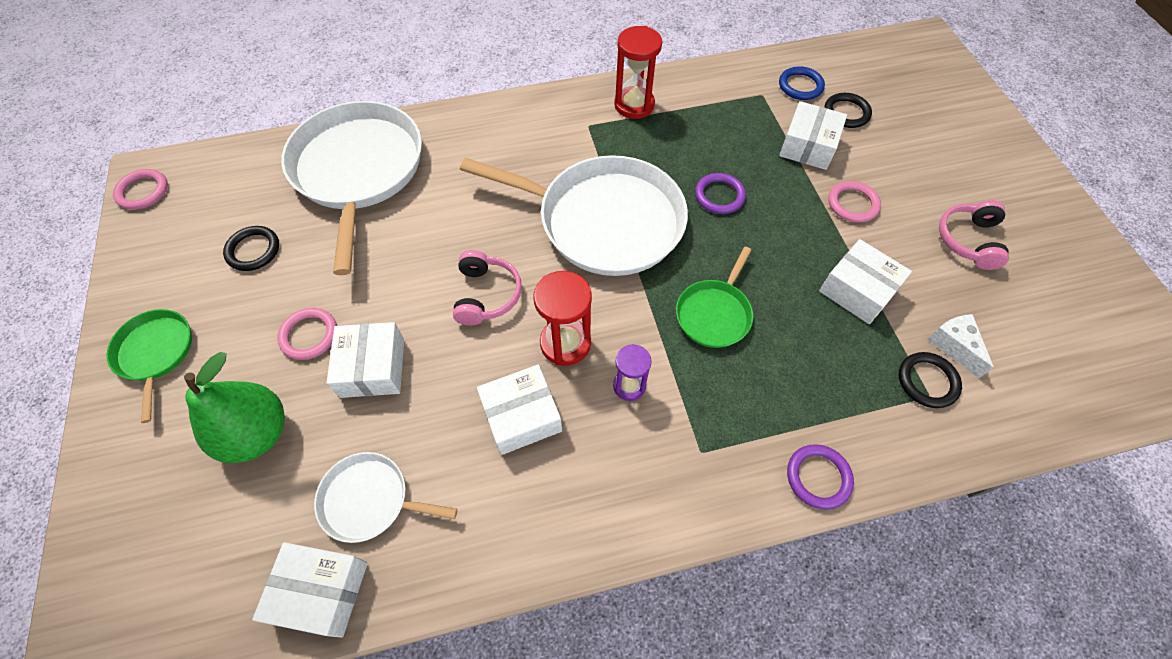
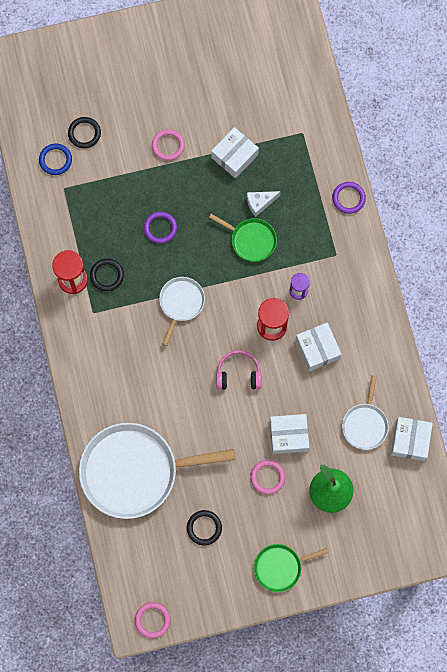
camera: 90 degrees left, 15 degrees up
white pan [460,155,688,276] -> white pan [159,277,205,346], size x0.49
white box [779,101,847,170] -> none
black ring [899,352,962,408] -> black ring moved to [90,259,124,291]
white cheese [927,314,994,378] -> white cheese moved to [247,191,281,217]
pink headphones [939,200,1009,270] -> none

